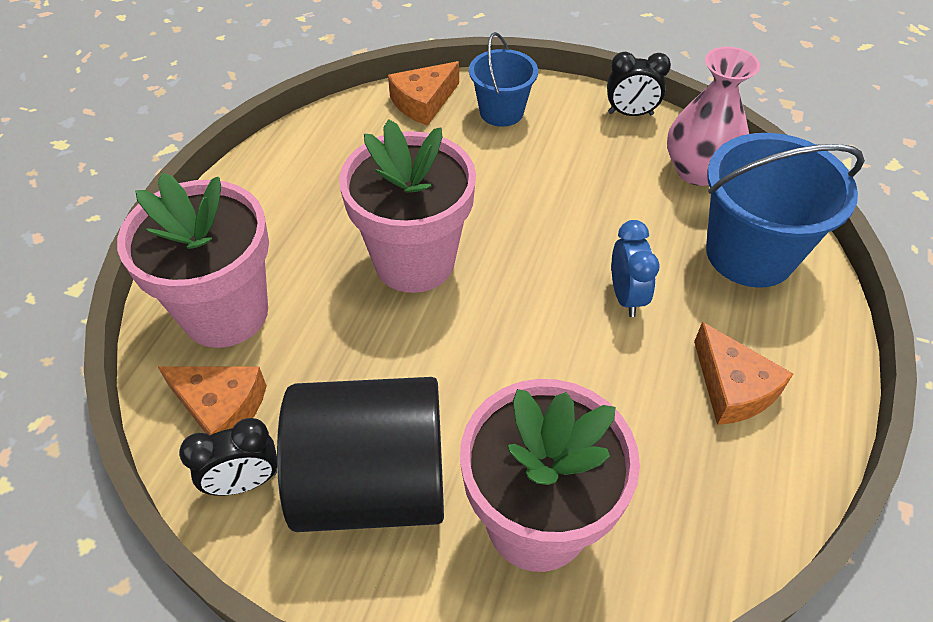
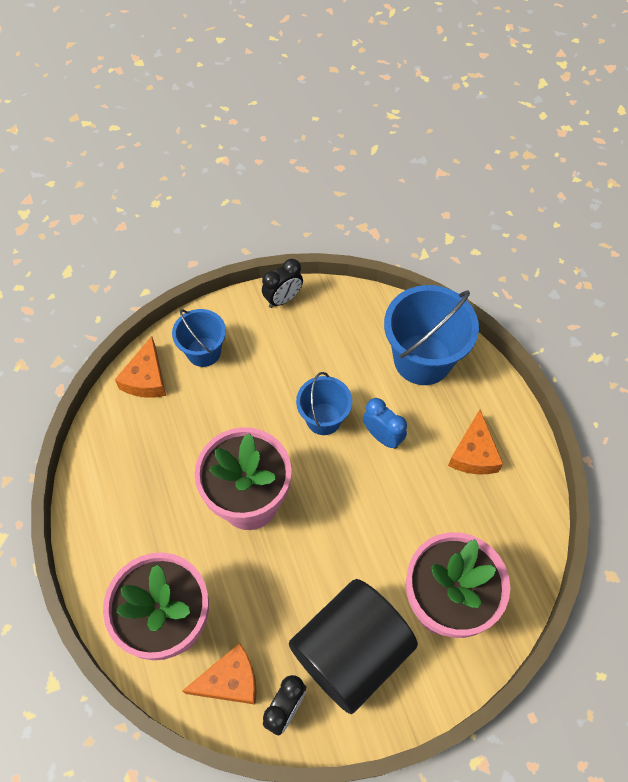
camera: 40 degrees left, 10 degrees up
pink vase [667,47,760,186] -> none
orange cheese [694,322,793,425] -> orange cheese turned 75 degrees clockwise [448,410,503,474]
none -> blue bucket [296,372,352,435]

